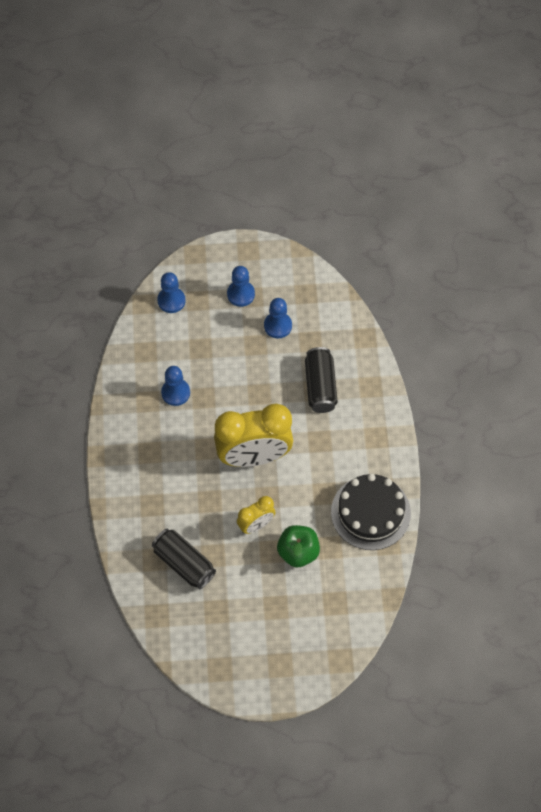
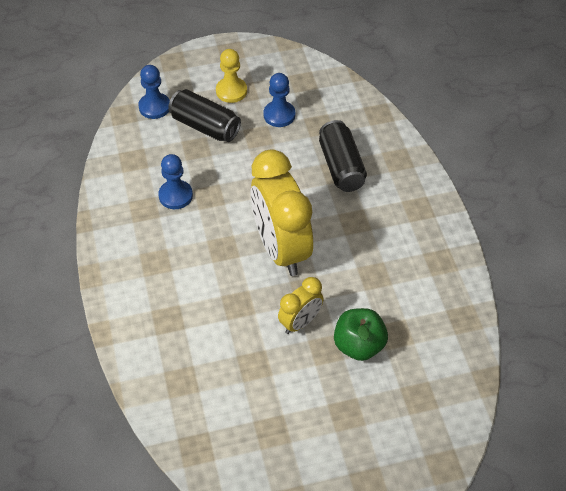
camera: 10 degrees left, 10 degrees down
black can [152,529,216,589] -> black can moved to [168,89,241,142]
yellow clock [214,404,293,467] -> yellow clock turned 90 degrees clockwise [250,149,313,276]
blue pawn [227,266,255,307] -> yellow pawn [216,49,247,103]
black cake [331,474,411,550] -> none

